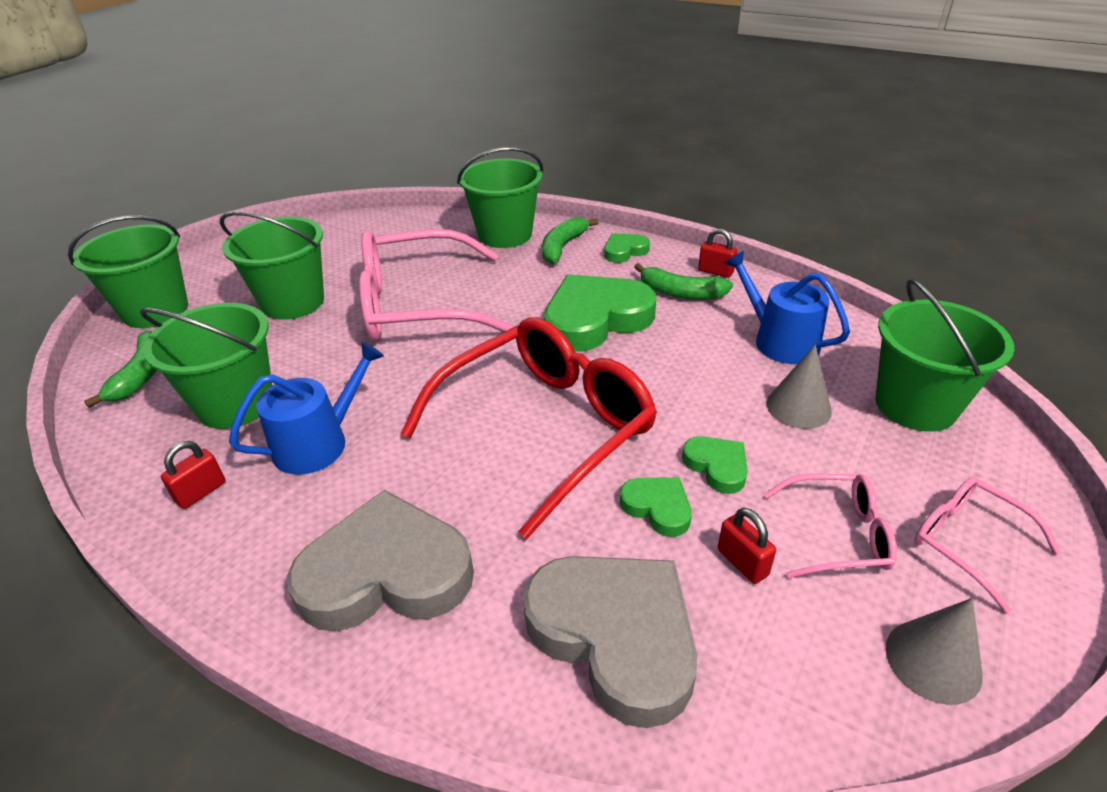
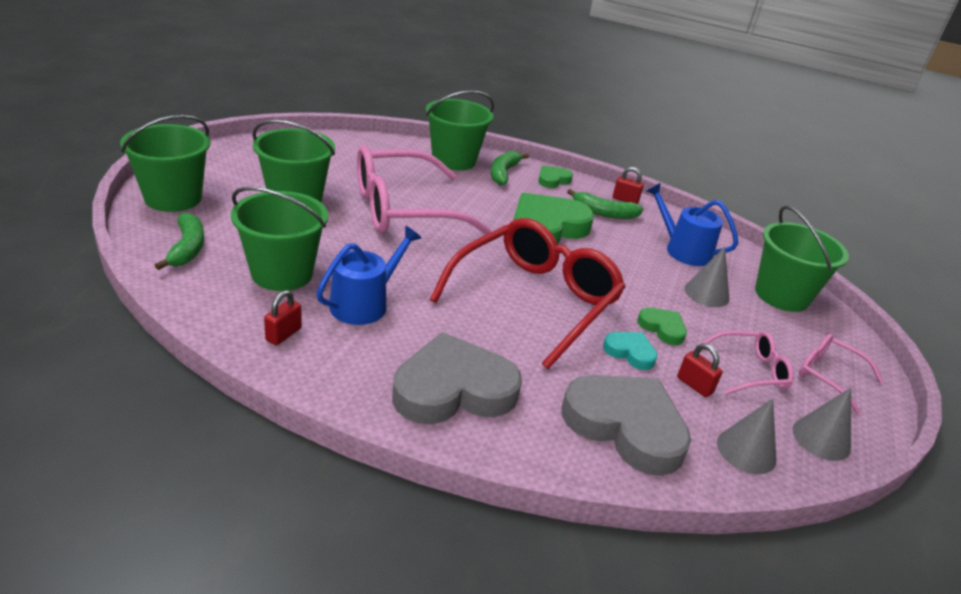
camera: 15 degrees left, 5 degrees down
green heart [620,477,692,537] -> turquoise heart [603,332,658,370]
none -> grey cone [717,398,776,474]

